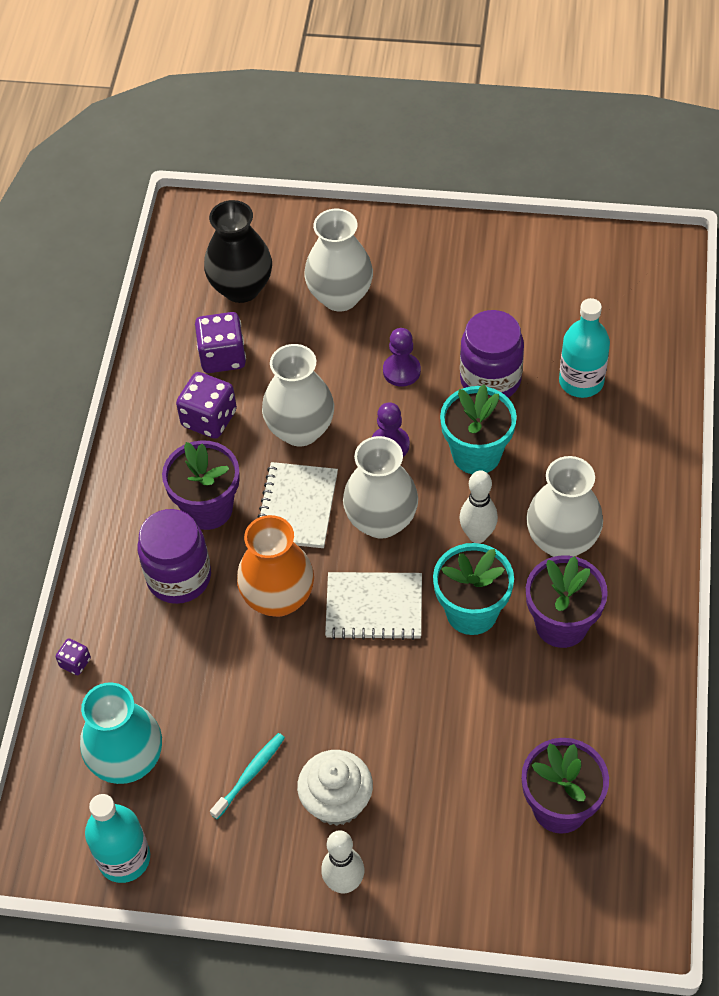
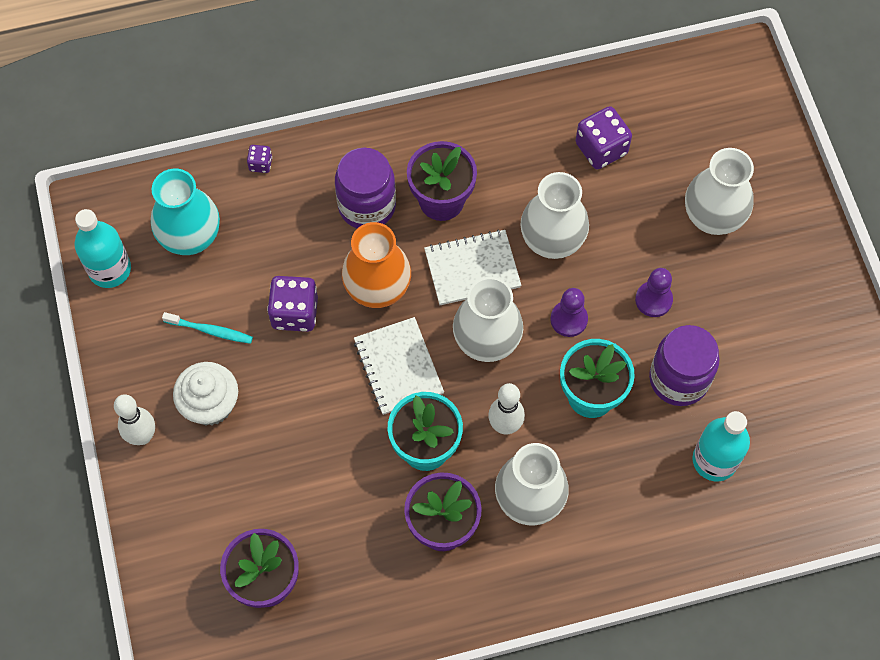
camera: 65 degrees right, 10 degrees up
purple dice [176,372,237,439] -> purple dice moved to [267,276,318,332]
black vase [204,200,272,303] -> none

